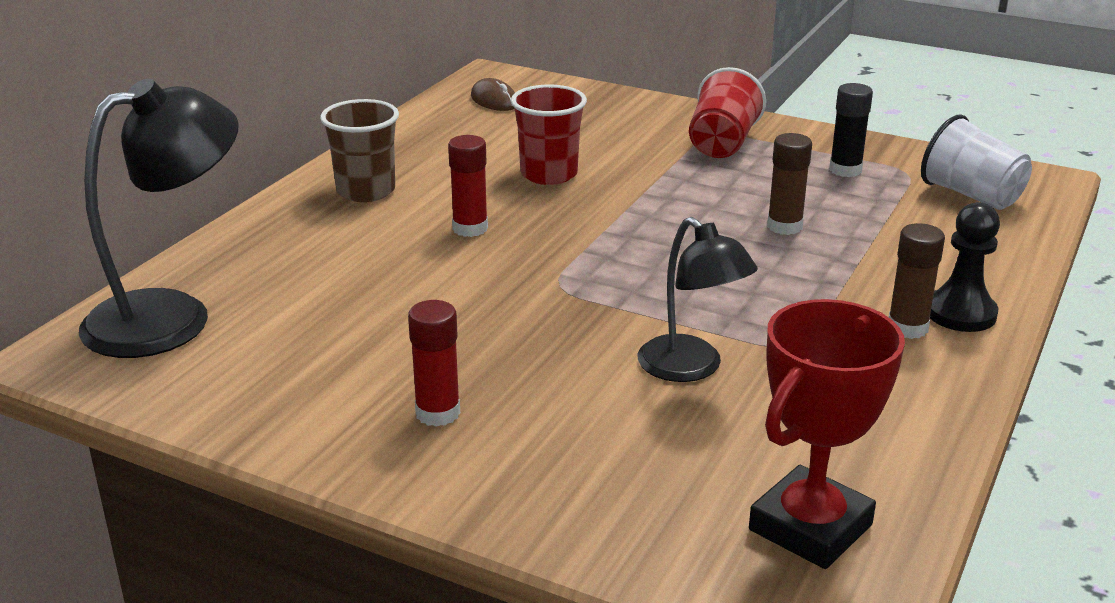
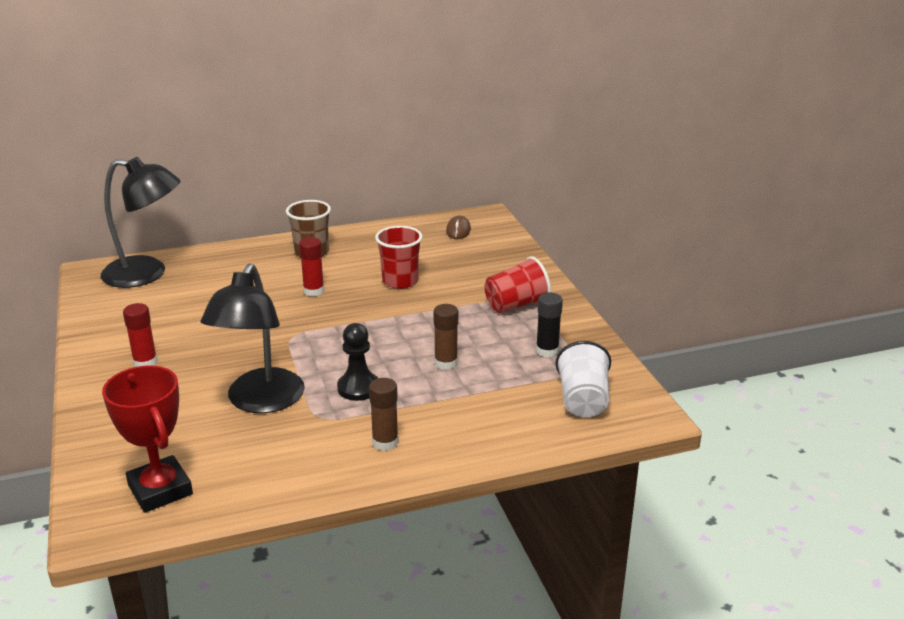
camera: 45 degrees right, 0 degrees up
black lamp [638,217,758,382] -> black lamp [201,263,305,413], size x1.56
red trophy [749,299,905,569] -> red trophy turned 60 degrees clockwise [102,366,193,513]
black pawn [930,202,1000,332] -> black pawn moved to [337,323,378,401]

